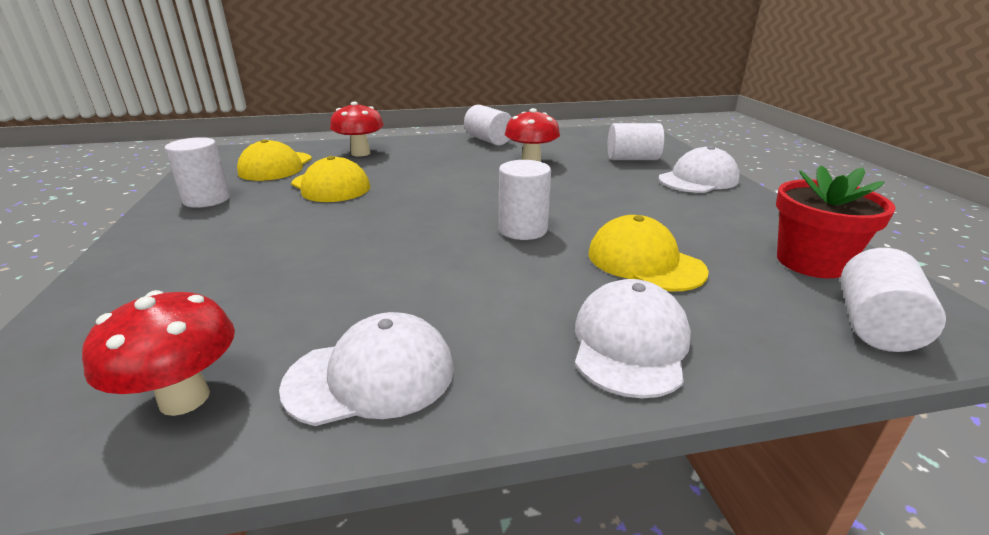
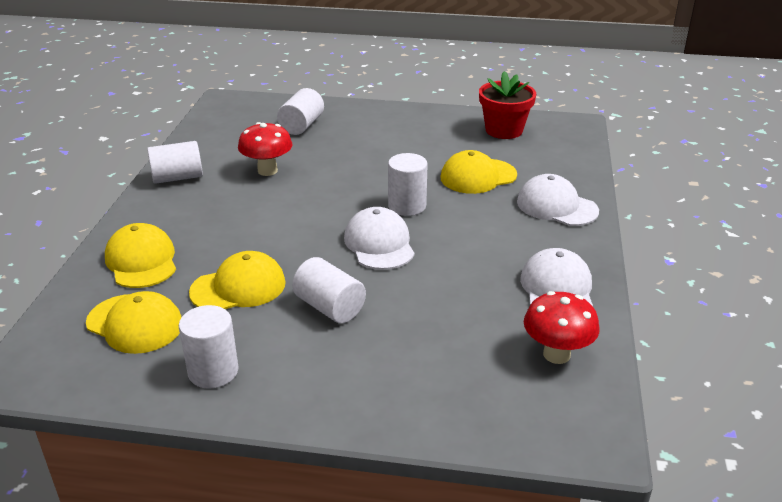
camera: 70 degrees left, 5 degrees up
red mushroom [330,102,384,157] -> yellow cap [105,223,176,288]
white cap [659,146,740,193] -> white cap moved to [344,207,415,270]
white cylinder [841,248,946,352] -> white cylinder moved to [292,257,366,323]

